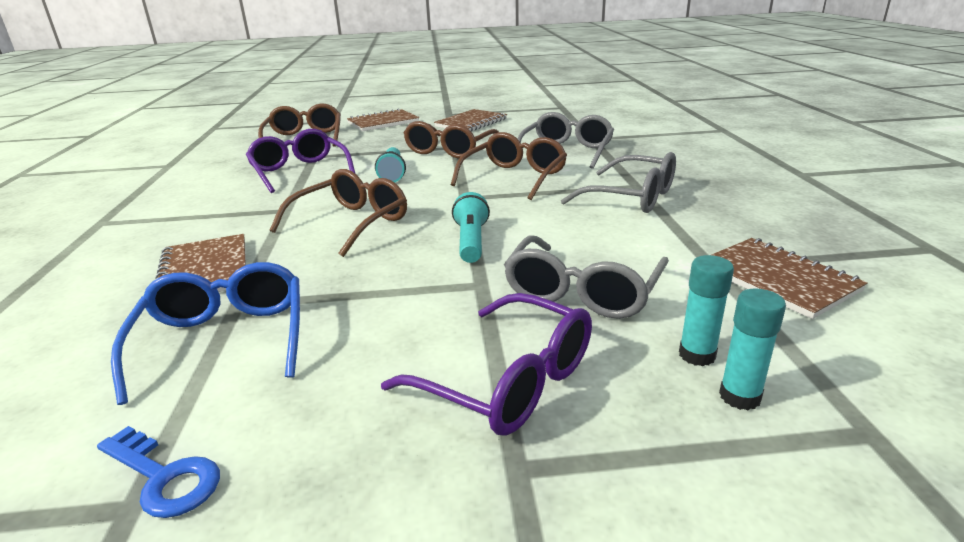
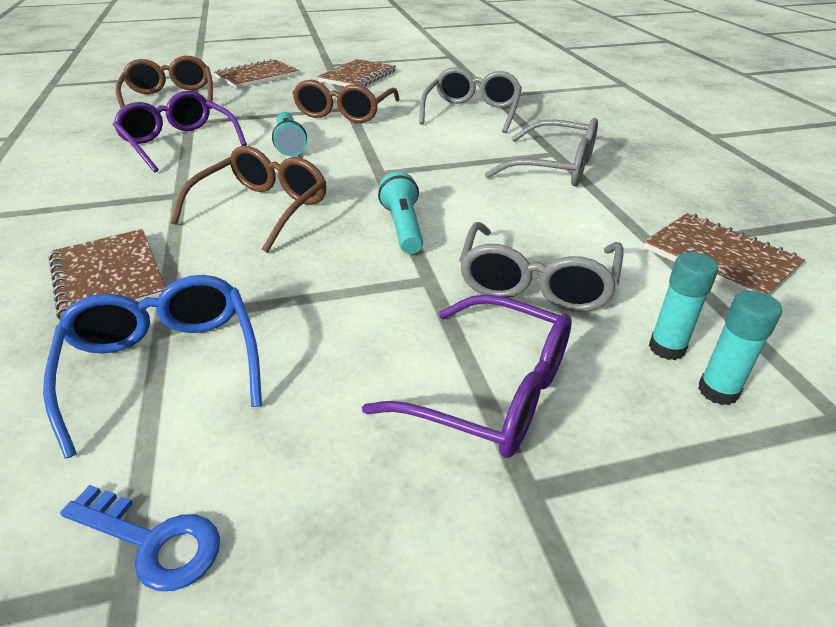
camera: 10 degrees left, 10 degrees up
brown glasses [451,132,567,200] -> none

